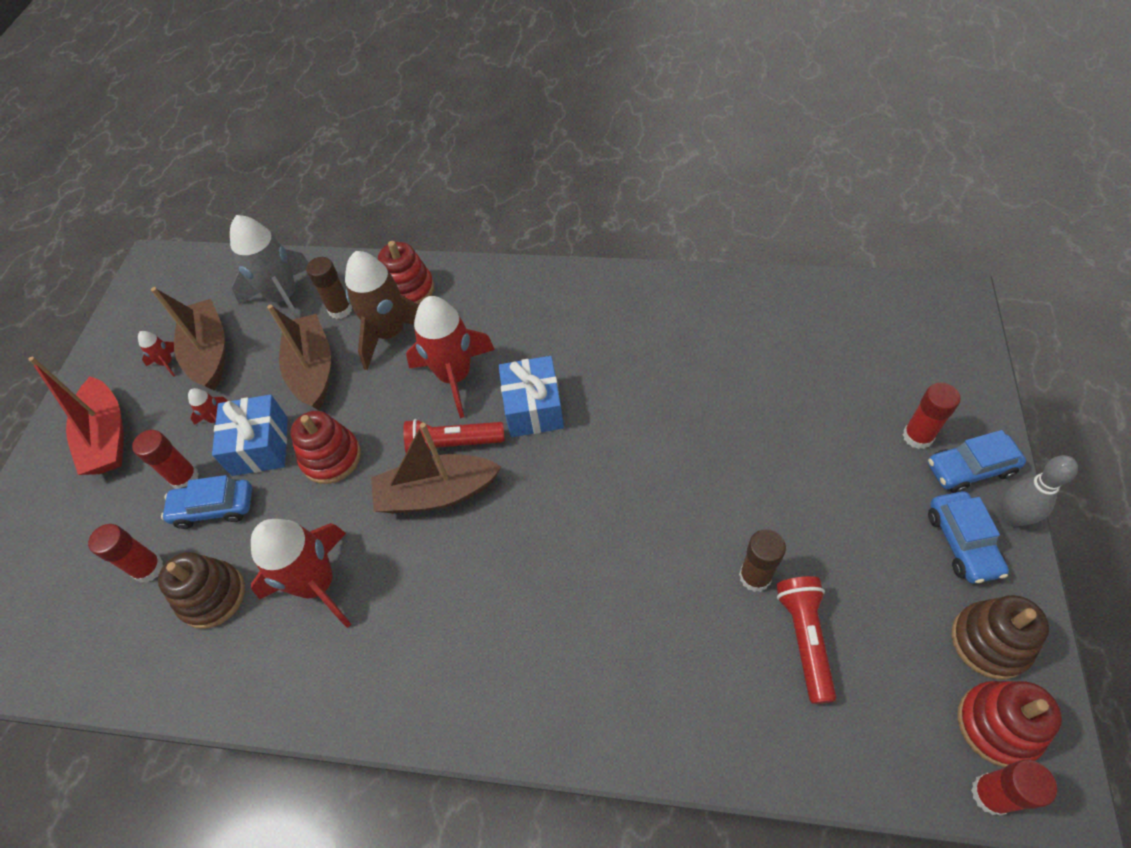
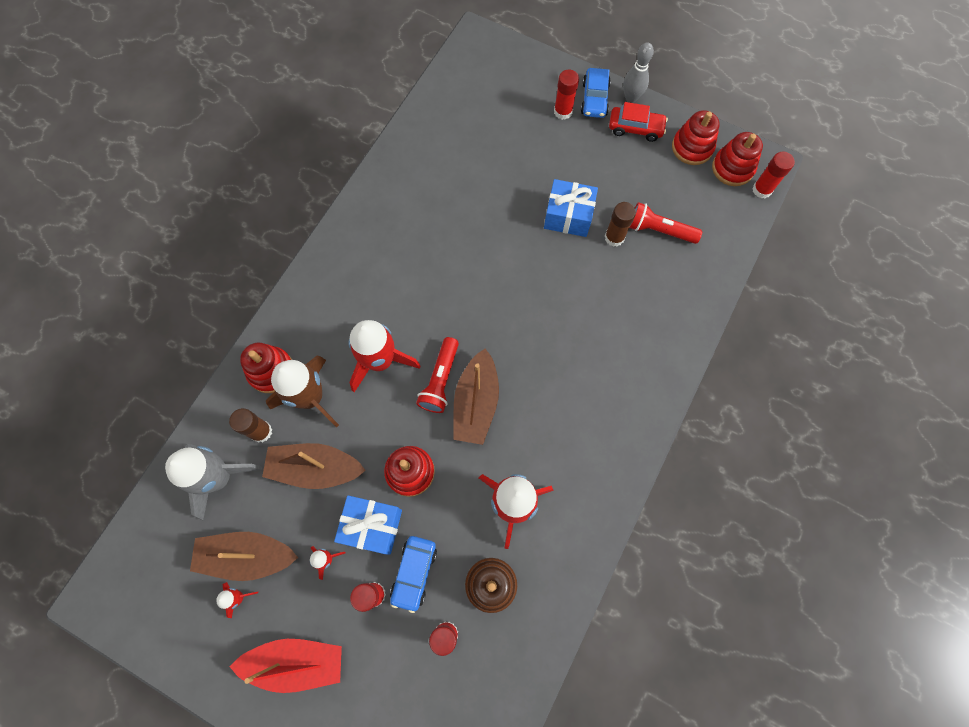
camera: 75 degrees left, 15 degrees up
blue gift [499,356,564,437] -> blue gift moved to [544,179,598,237]
blue car [928,491,1009,583] -> red car [609,102,668,142]
brown stacking toy [952,595,1049,679] -> red stacking toy [672,110,720,165]

